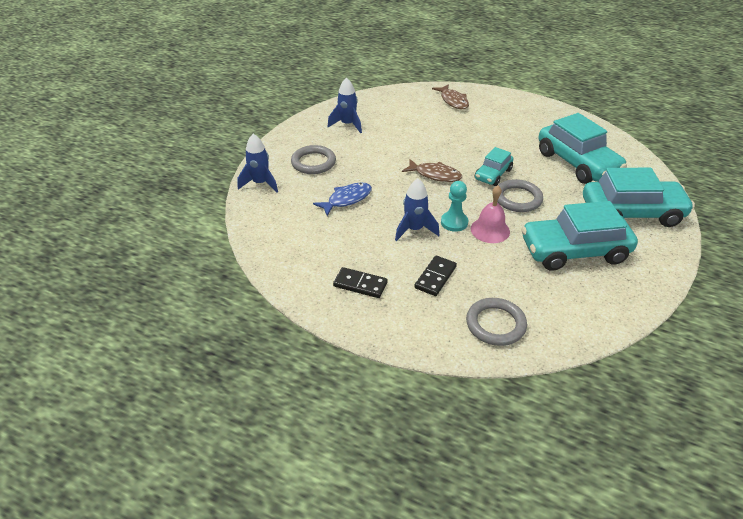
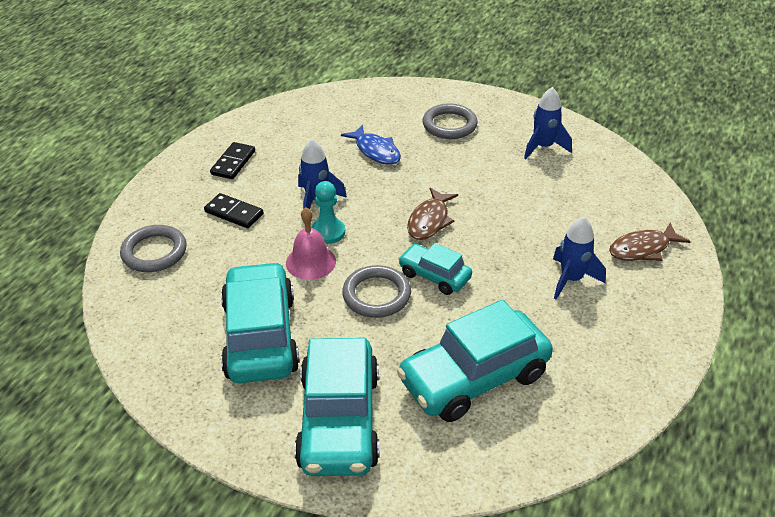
camera: 90 degrees right, 0 degrees up
blue rocket [237,134,278,193] -> blue rocket moved to [553,216,606,300]

